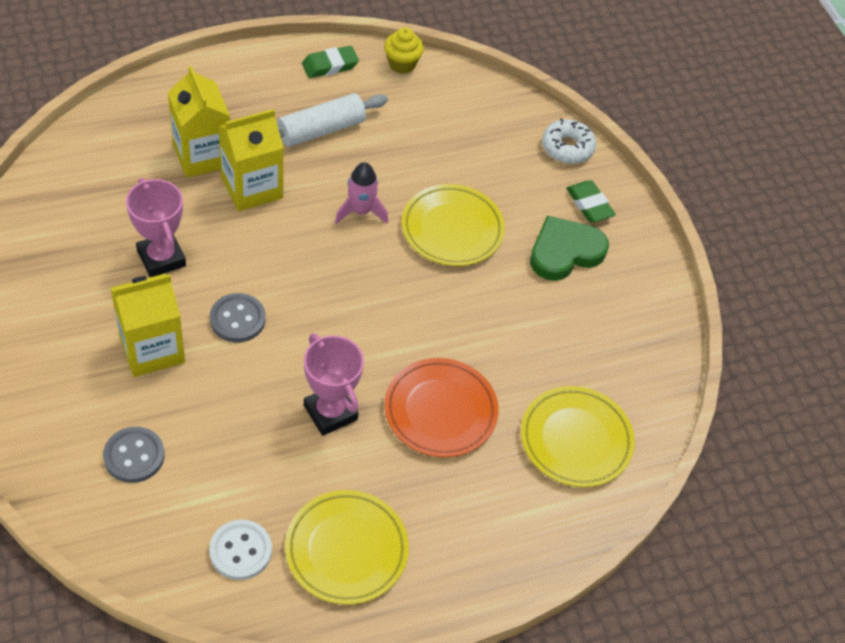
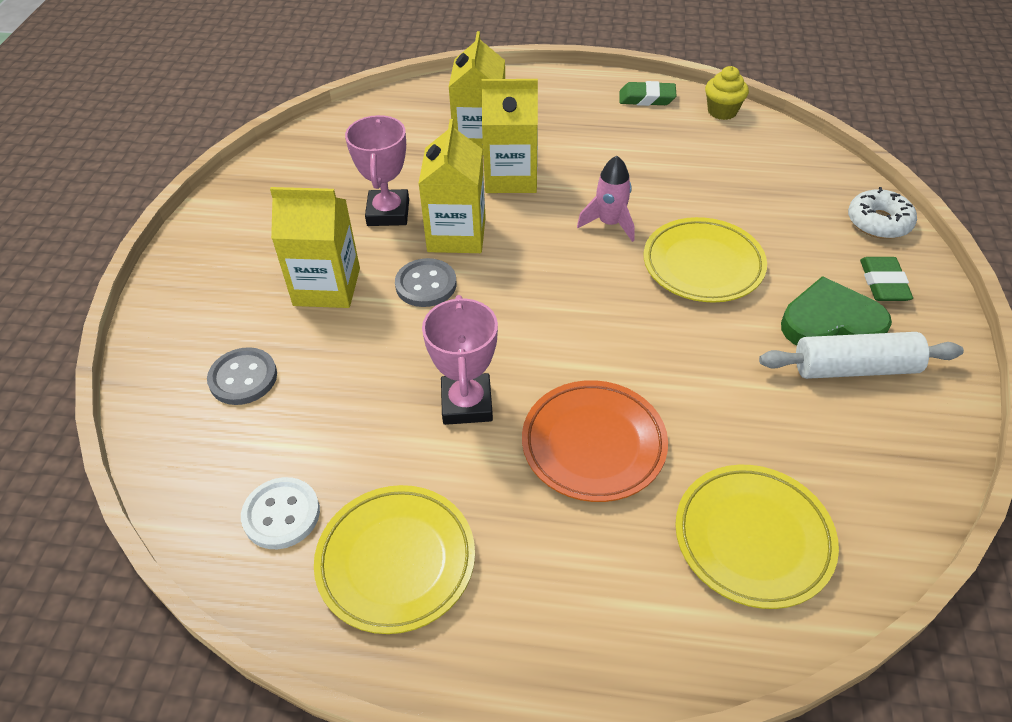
camera: 35 degrees right, 5 degrees down
white rolling pin [277,93,388,147] -> white rolling pin moved to [759,332,964,379]
none -> yellow carton [418,119,486,253]

